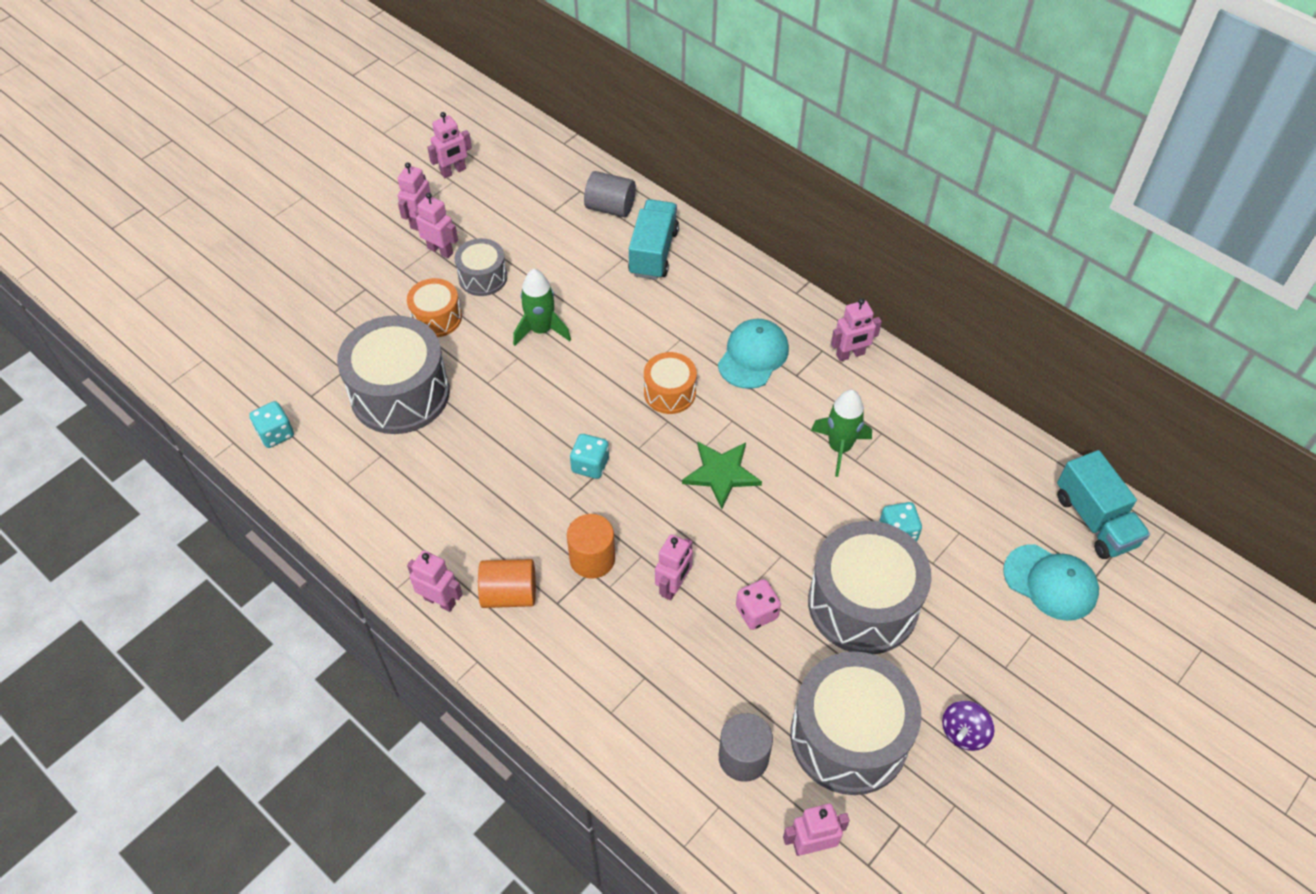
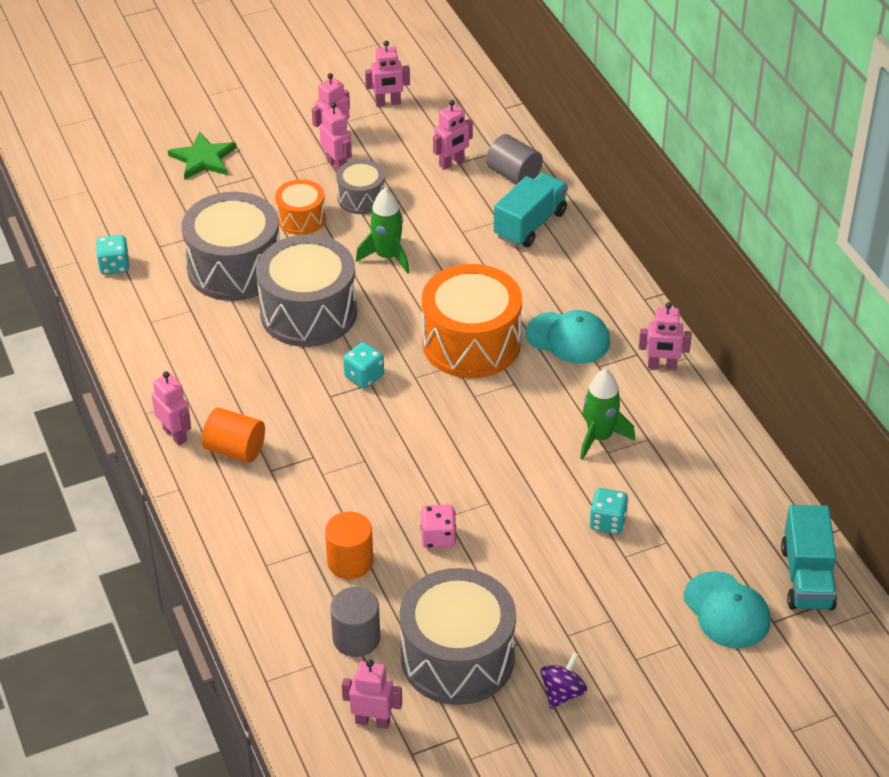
camera: 25 degrees right, 10 degrees down
orange cylinder [567,514,615,578] -> orange cylinder moved to [325,512,373,579]
orange drum [644,352,697,414] -> orange drum [422,264,522,378], size x1.90
pink robot [655,534,693,601] -> pink robot moved to [433,100,473,170]
green star [682,442,762,509] -> green star moved to [168,132,236,179]
turquoise cap [718,319,789,389] -> turquoise cap turned 60 degrees clockwise [526,310,610,363]
grey drum [808,521,931,654] -> grey drum moved to [256,235,357,347]
purple spinning top [942,701,994,751] -> purple spinning top turned 150 degrees clockwise [541,652,587,709]

